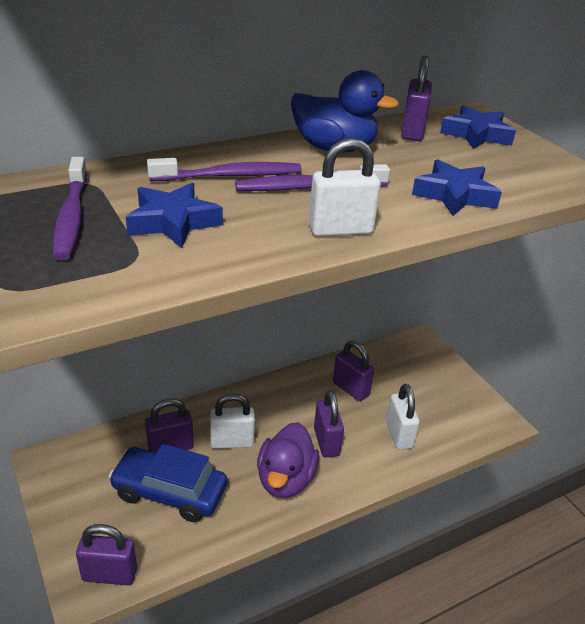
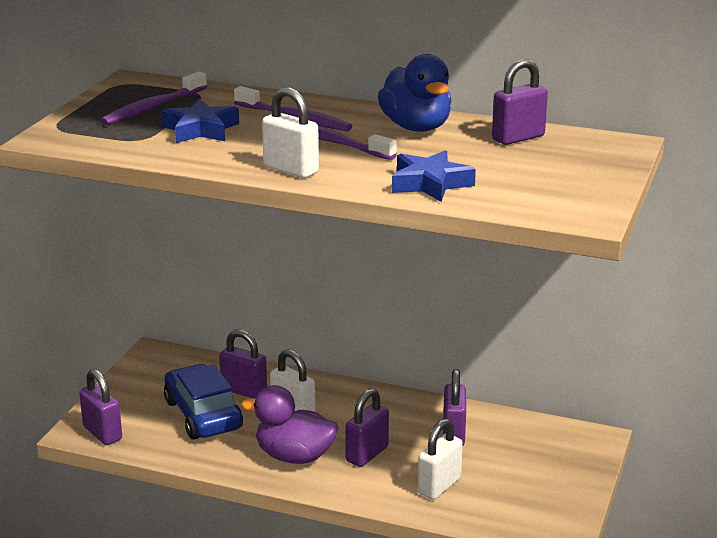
camera: 50 degrees right, 10 degrees down
purple duck [257,422,319,498] -> purple duck turned 45 degrees clockwise [241,385,338,464]
blue star [440,105,516,149] -> none

